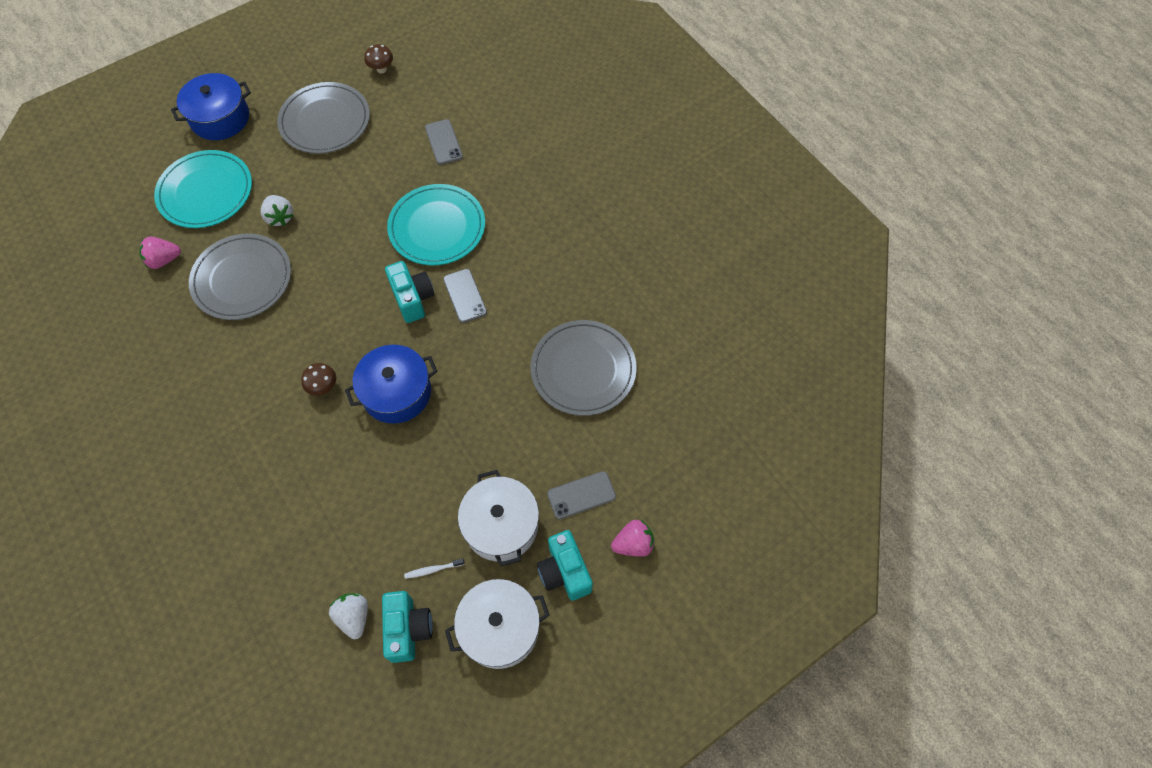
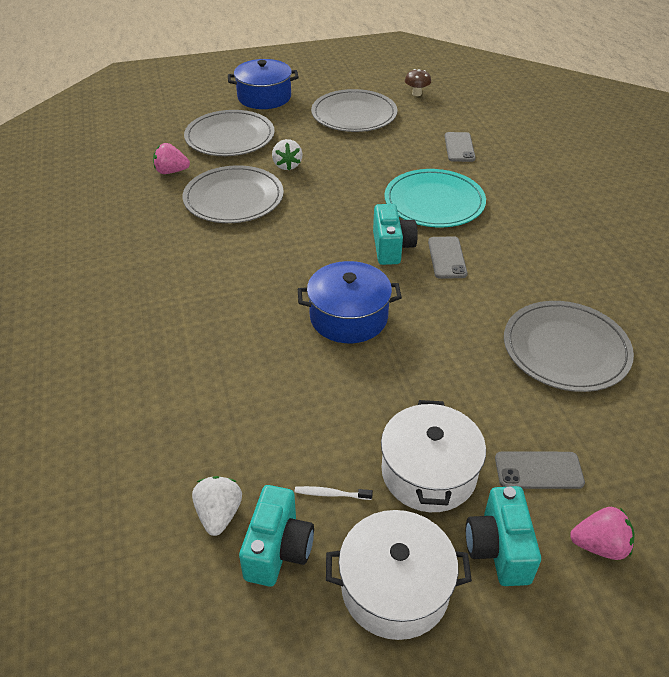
camera: 20 degrees right, 20 degrees down
turquoise plate [154,150,252,228] -> grey plate [184,110,275,156]
brown mushroom [301,363,336,396] -> none

